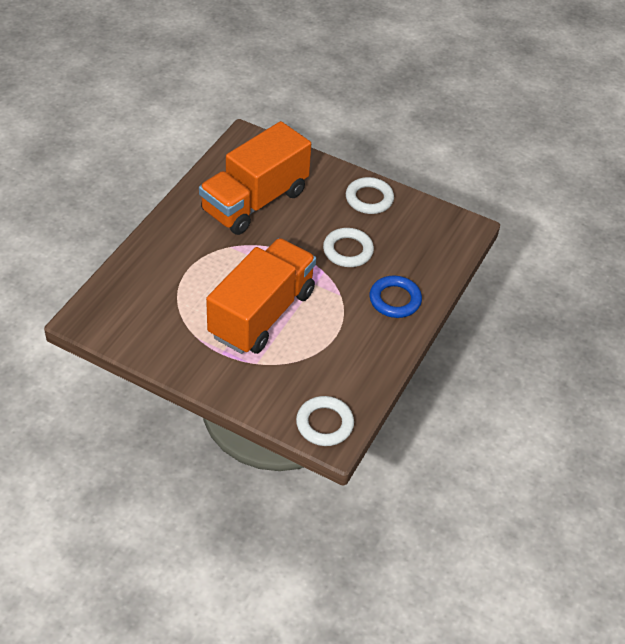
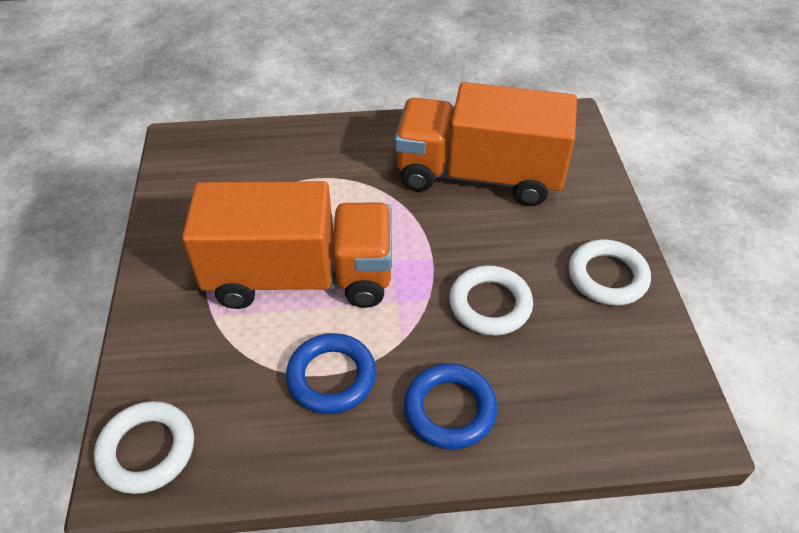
camera: 60 degrees right, 0 degrees up
none -> blue ring [286,333,376,414]

